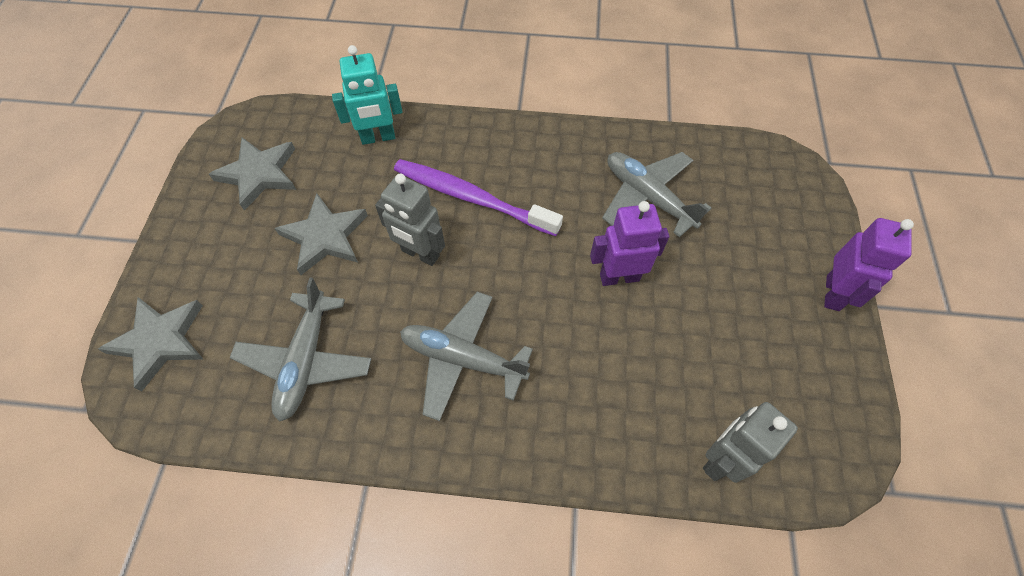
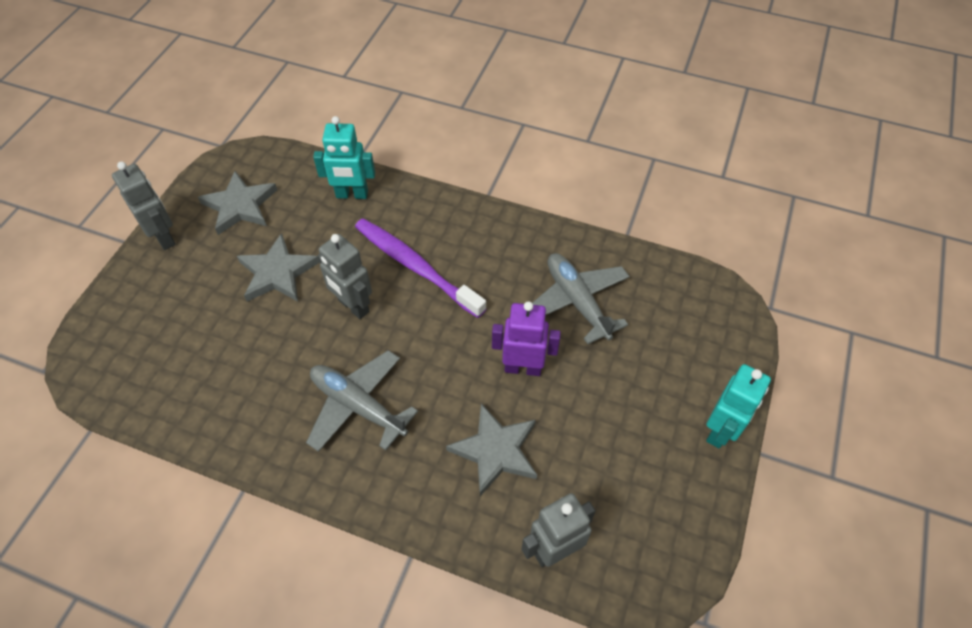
camera: 15 degrees right, 5 degrees down
grey star [98,297,204,392] -> grey star moved to [446,403,537,496]
grey plane [230,278,371,422] -> none
purple robot [824,218,914,311] -> turquoise robot [706,364,771,448]
none -> grey robot [112,161,176,250]

